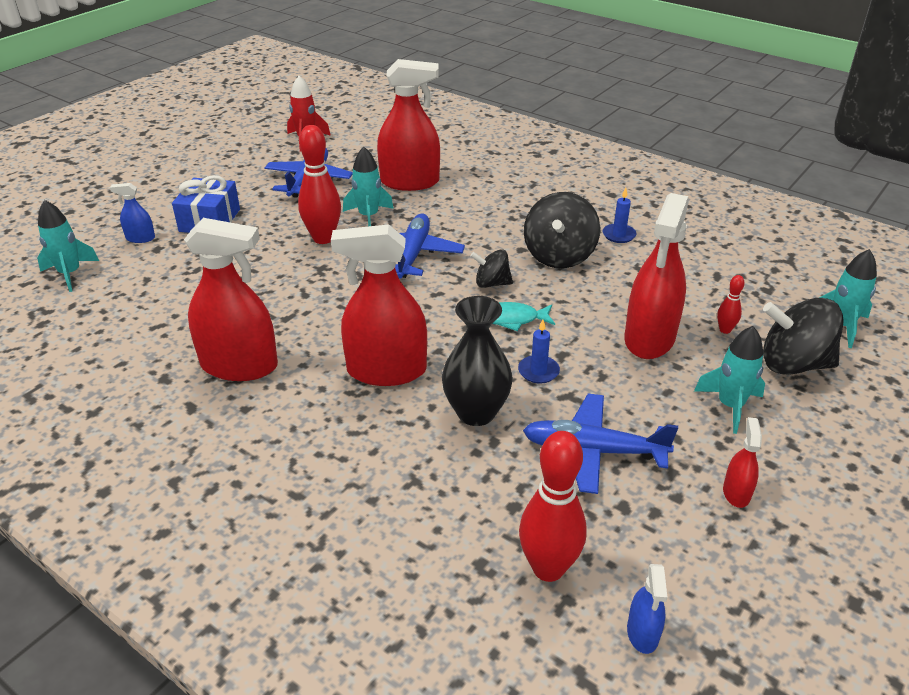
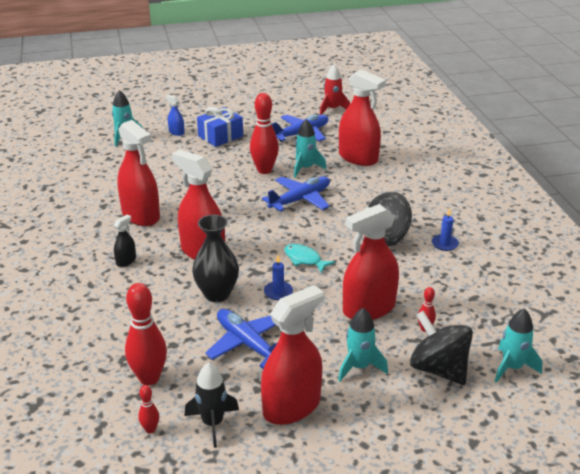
camera: 40 degrees right, 5 degrees down
black spinning top [470,249,513,288] -> none
blue spray bottle [627,564,667,654] -> red bowling pin [138,385,159,433]
red spray bottle [723,417,762,508] -> red spray bottle [261,285,324,425], size x2.22
none -> black spray bottle [114,215,136,267]
none -> black rocket [185,363,239,448]

